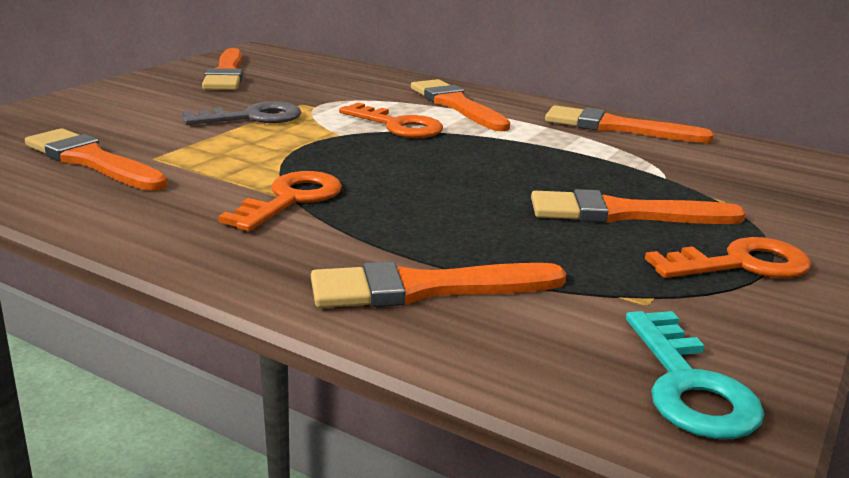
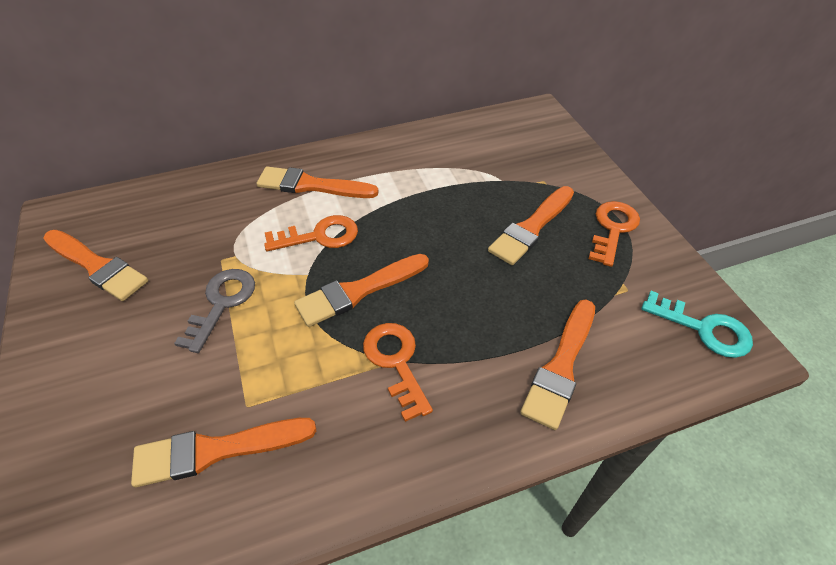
camera: 50 degrees left, 25 degrees up
orange brush [545,106,714,143] -> orange brush moved to [294,254,429,327]

